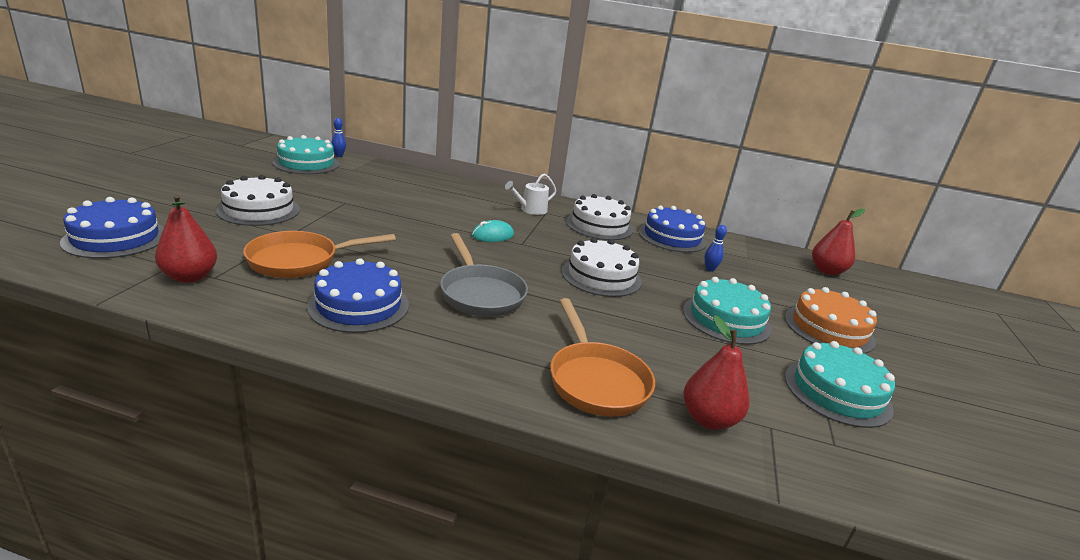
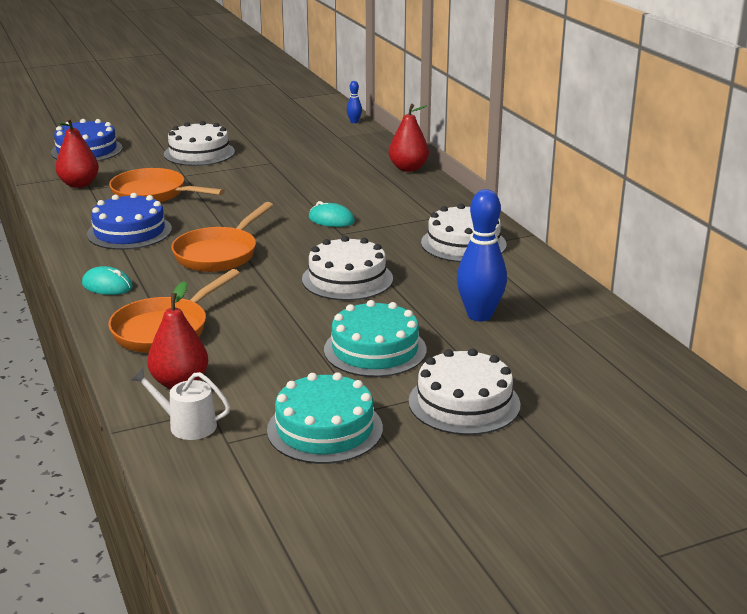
camera: 55 degrees right, 0 degrees up
turquoise cake [273,135,339,174] -> none
grey pan [440,233,528,317] -> orange pan [171,202,273,272]
white watering can [505,173,556,215] -> white watering can moved to [132,368,230,440]
blue cake [639,205,707,253] -> none
blue bowling pin [704,225,727,272] -> blue bowling pin [457,189,507,322], size x2.14
orange cake [785,287,877,354] -> white cake [409,348,521,435]
red pear [812,209,865,275] -> red pear moved to [389,104,429,172]
none -> turquoise mouse [82,266,133,295]

